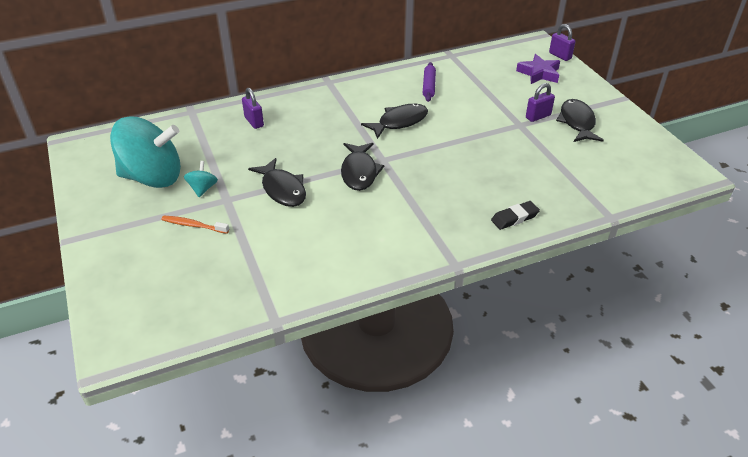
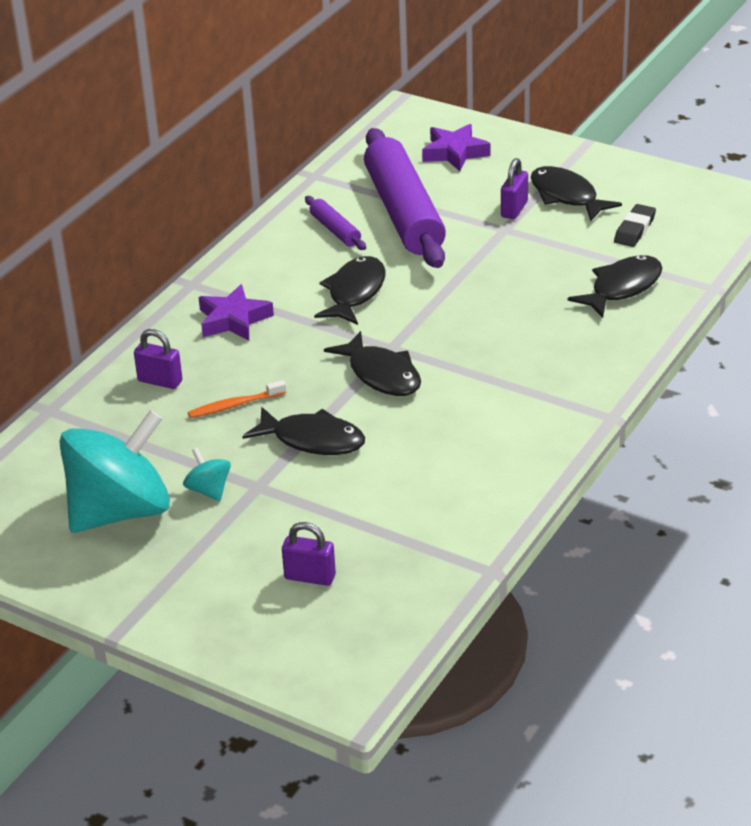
camera: 35 degrees left, 5 degrees down
orange toothbrush [162,216,229,234] -> orange toothbrush moved to [188,380,286,418]
black eraser [491,201,540,230] -> black eraser moved to [614,204,656,247]
purple padlock [549,24,575,61] -> purple padlock moved to [282,522,336,586]
none -> purple star [199,284,274,341]
none -> purple rolling pin [364,128,446,268]
none -> black fish [567,255,662,318]

